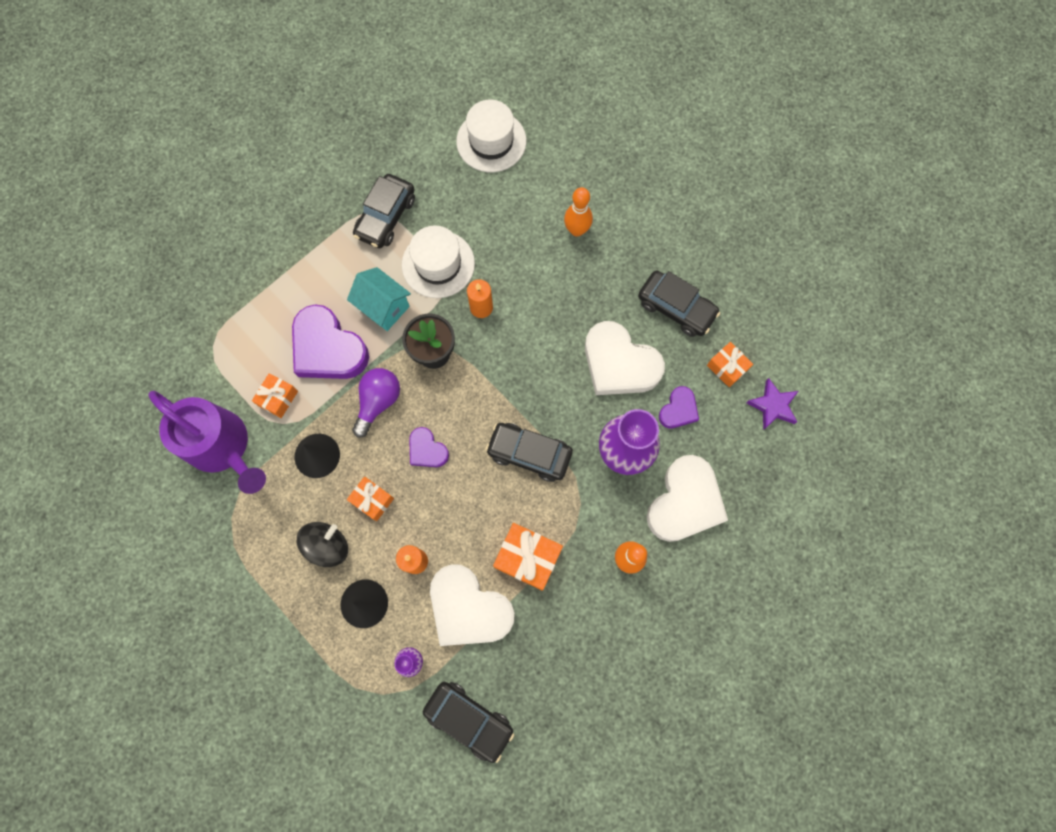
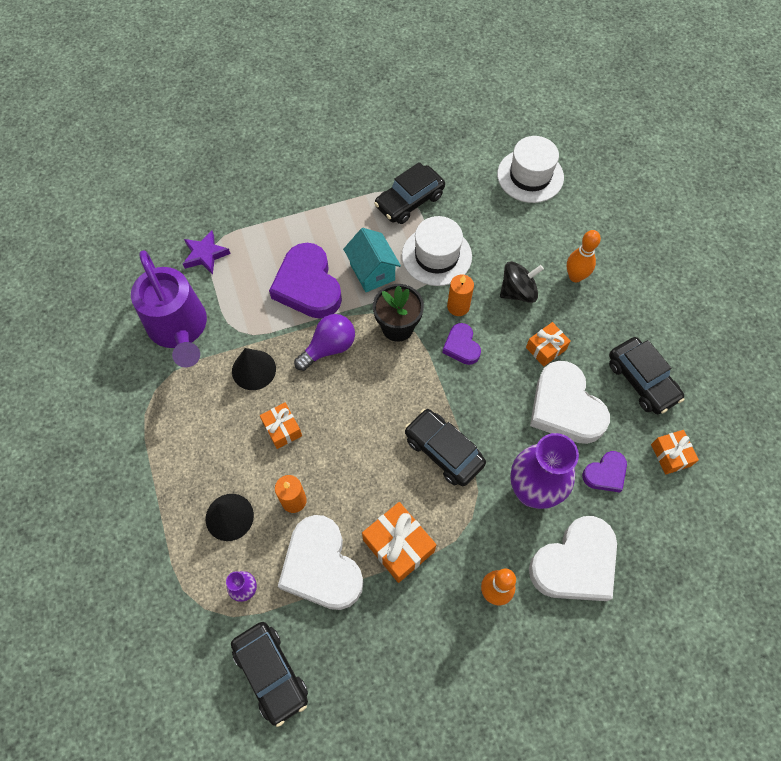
camera: 25 degrees right, 10 degrees down
orange gift [252,373,298,418] -> orange gift moved to [526,322,571,367]
black spinning top [297,522,348,567] -> black spinning top moved to [500,261,544,303]
purple heart [409,427,449,467] -> purple heart moved to [442,323,481,365]
purple star [746,378,798,430] -> purple star moved to [183,230,231,275]

